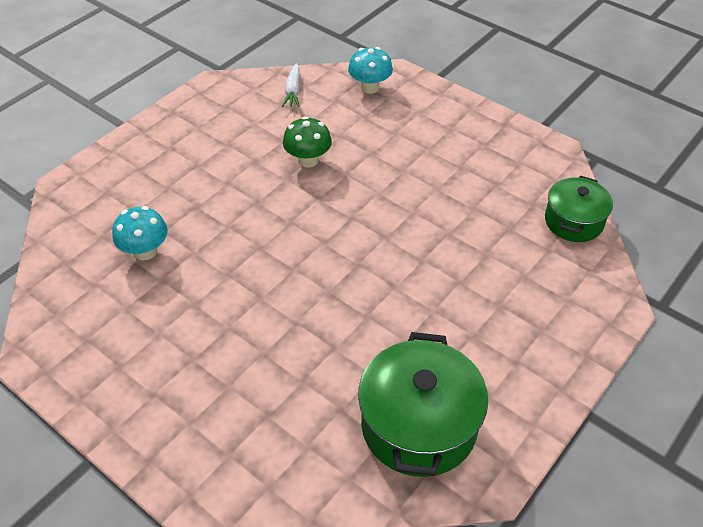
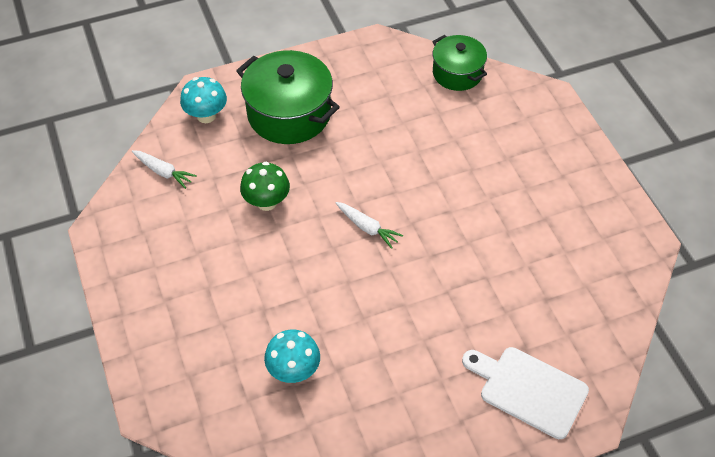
camera: 60 degrees left, 5 degrees up
green pot [358,332,488,477] -> green pot moved to [236,50,340,144]
none -> white carrot [336,202,403,249]
none -> white cutting board [462,347,589,439]

